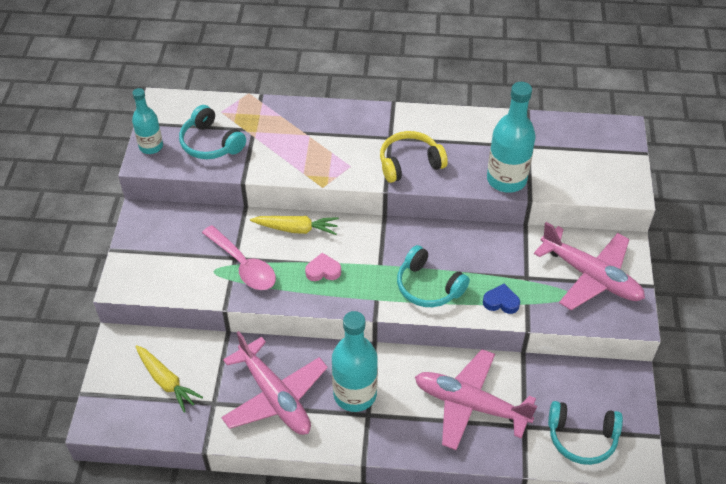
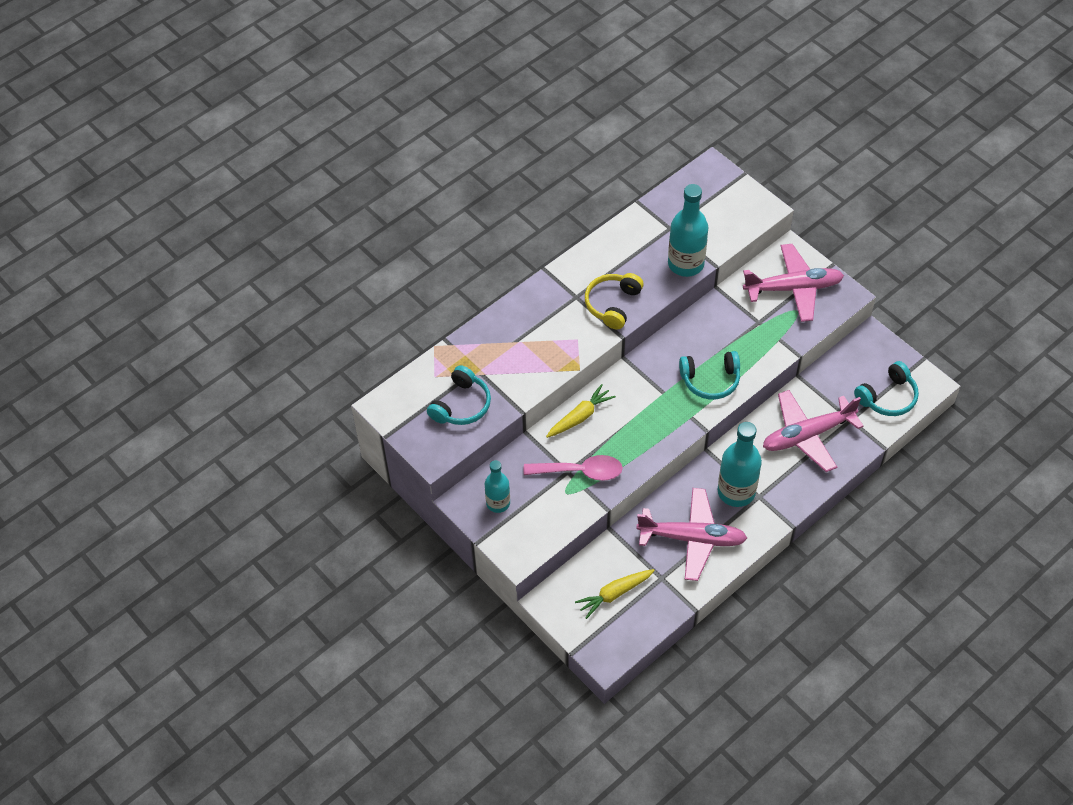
camera: 45 degrees left, 5 degrees up
turquoise bottle [132,88,163,154] -> turquoise bottle moved to [485,460,510,513]
yellow carrot [135,345,203,413] -> yellow carrot turned 150 degrees clockwise [575,569,655,619]
turquoise headphones [179,105,246,159] -> turquoise headphones turned 60 degrees counterclockwise [427,365,491,425]
pink heart [305,253,341,281] -> none
blue heart [483,284,520,314] -> none

